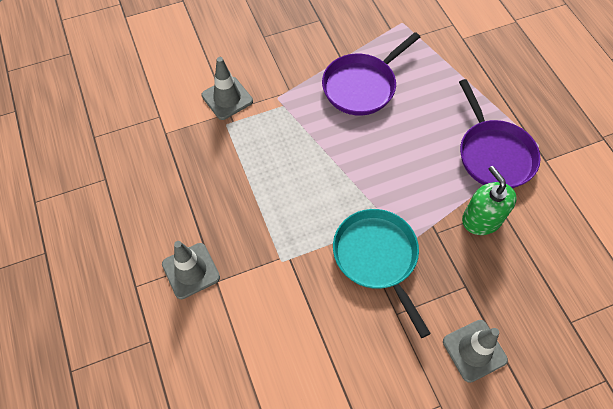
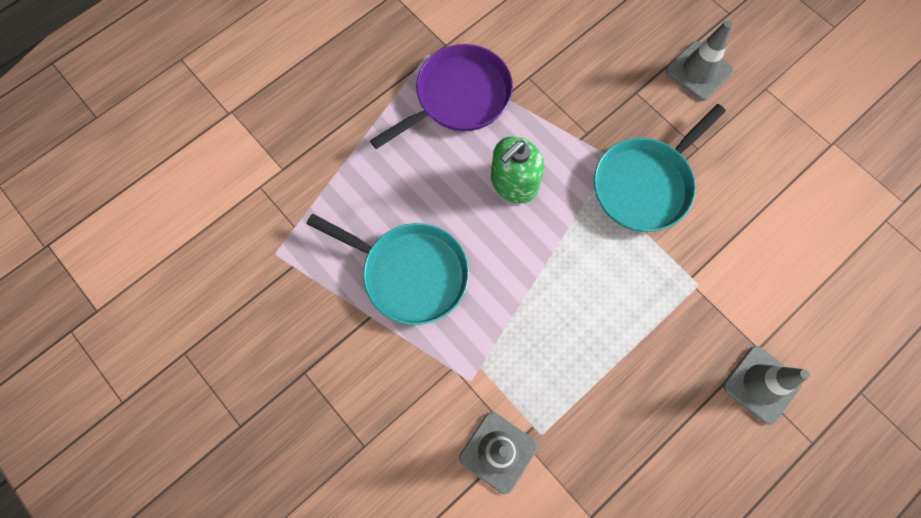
camera: 110 degrees left, 10 degrees up
purple pan [322,32,420,116] -> turquoise pan [307,214,469,325]
green soap dispenser [462,166,517,235] -> green soap dispenser moved to [491,136,544,204]

